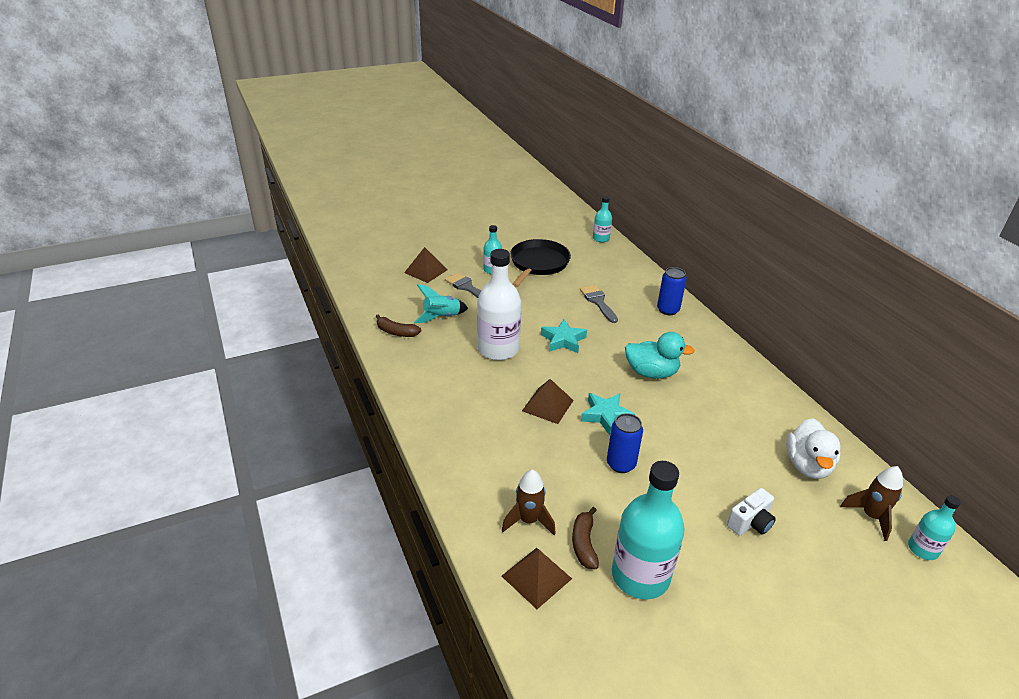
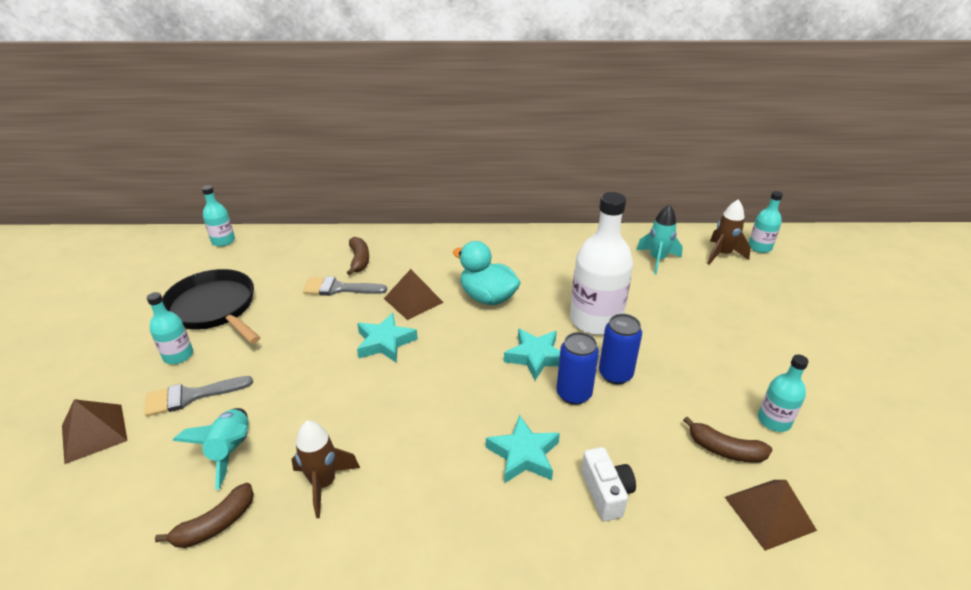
camera: 65 degrees left, 0 degrees up
white bottle [477,249,521,360] -> white bottle moved to [570,192,633,335]
brown rocket [502,469,556,535] -> brown rocket moved to [292,421,360,518]
brown pyramid [522,379,574,424] -> brown pyramid moved to [384,269,444,320]
turquoise bottle [612,461,685,599] -> turquoise bottle [758,354,809,432], size x0.51
turquoise duck [625,332,695,379] -> turquoise duck turned 90 degrees counterclockwise [453,241,521,305]
blue can [657,267,687,315] -> blue can moved to [556,332,599,405]
white camera [727,488,776,536] -> white camera moved to [581,447,636,521]
white duck [786,418,841,479] -> turquoise rocket [636,204,683,274]
none -> brown banana [347,237,369,275]
none -> turquoise star [486,415,560,483]

